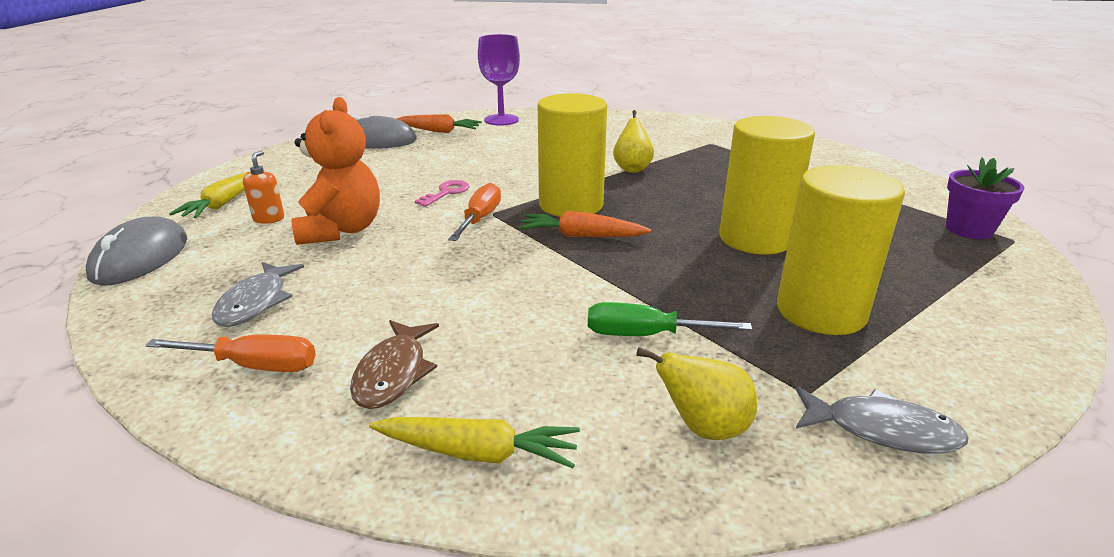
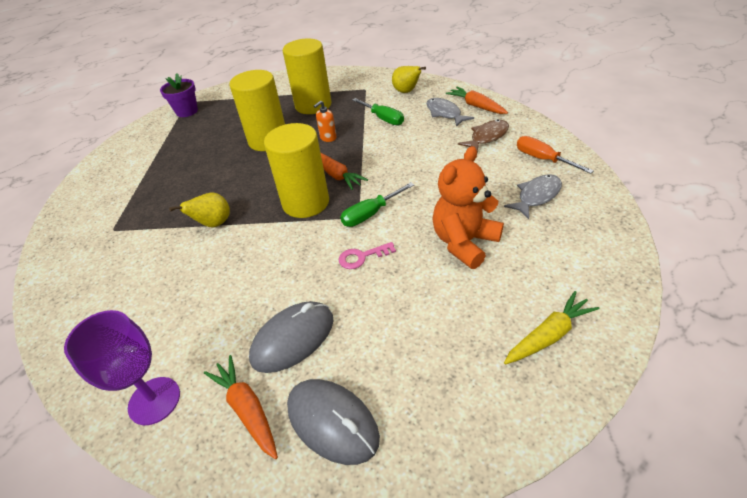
camera: 135 degrees left, 15 degrees up
grey mouse [86,217,187,286] -> grey mouse moved to [249,301,333,373]
orange soap dispenser [243,150,284,224] -> orange soap dispenser moved to [314,101,337,142]
yellow carrot [369,417,580,468] -> orange carrot [446,87,508,114]
orange screwdriver [448,183,501,241] -> green screwdriver [340,182,414,227]
grey fish [796,386,969,454] -> grey fish moved to [426,98,474,127]

